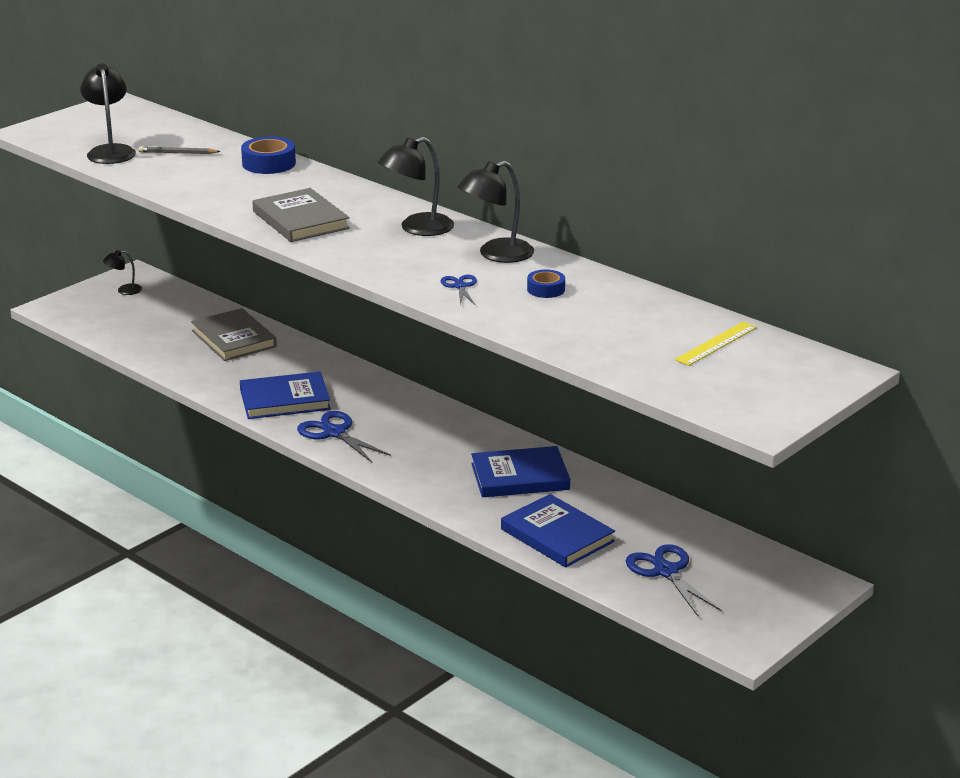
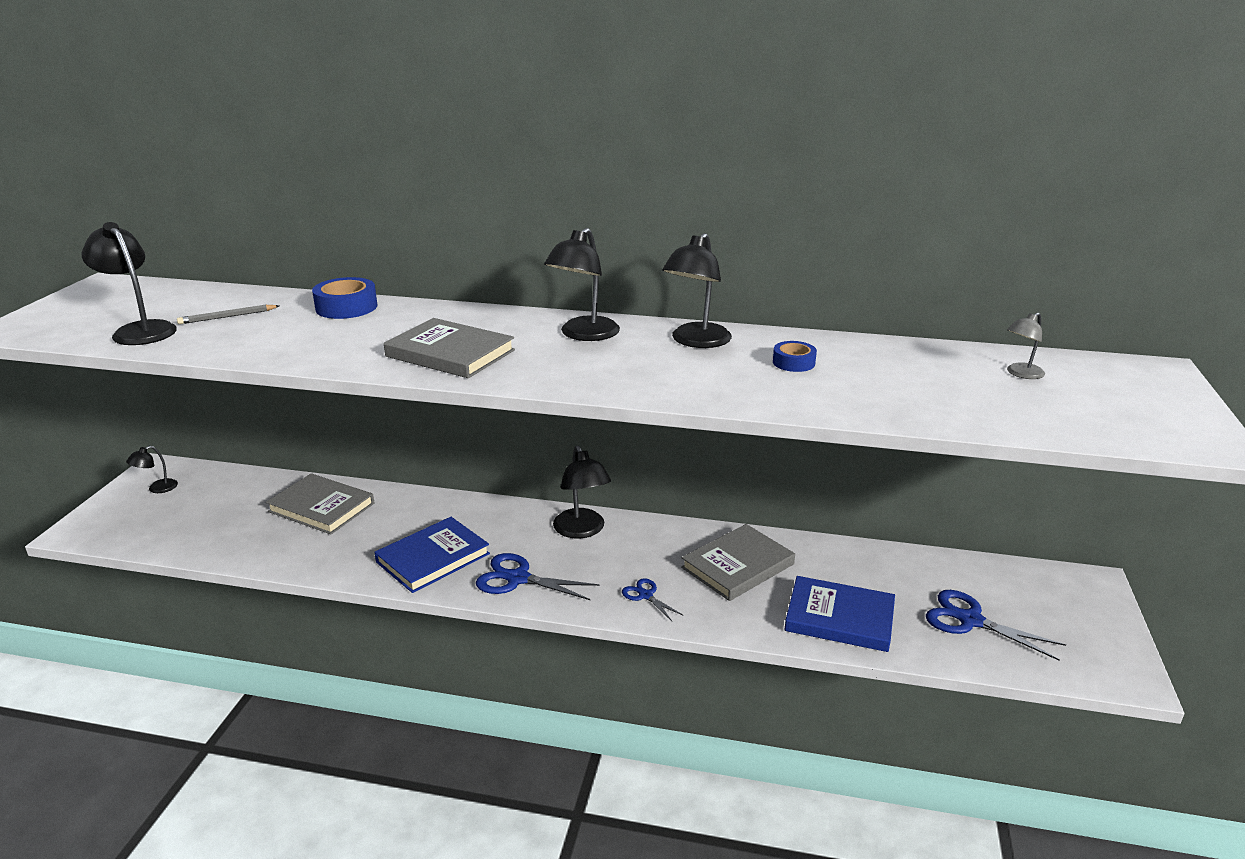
camera: 30 degrees left, 0 degrees up
blue scissors [441,275,477,306] -> blue scissors moved to [622,578,684,621]
blue book [471,446,570,497] -> grey book [681,524,795,601]
yellow ruler [675,322,757,366] -> grey lamp [1007,313,1045,379]
none -> black lamp [553,446,611,539]

